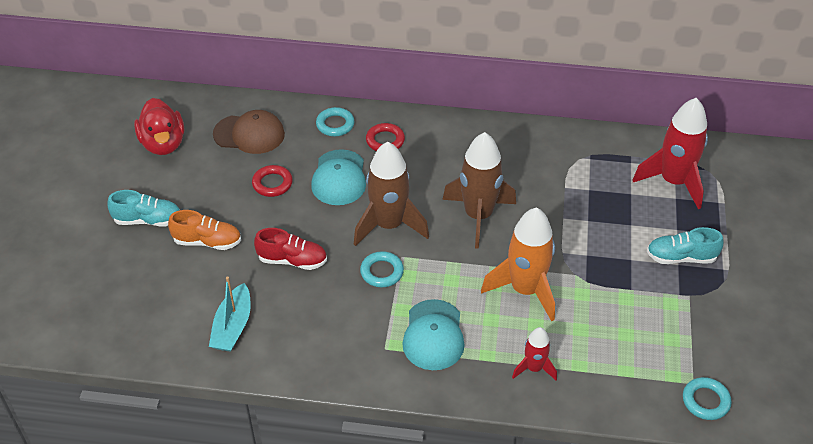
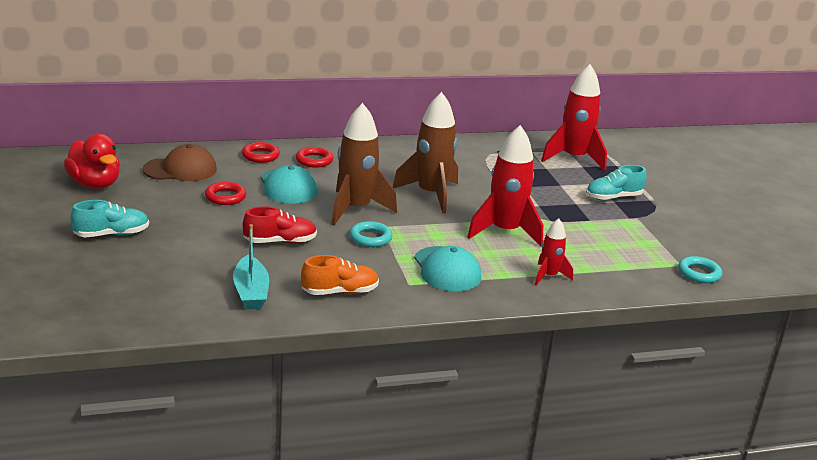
camera: 25 degrees left, 20 degrees down
orange shoe [168,210,241,250] -> orange shoe moved to [301,255,379,295]
turquoise ring [316,107,355,136] -> red ring [242,142,280,163]
orange rocket [481,207,555,321] -> red rocket [467,125,543,247]

